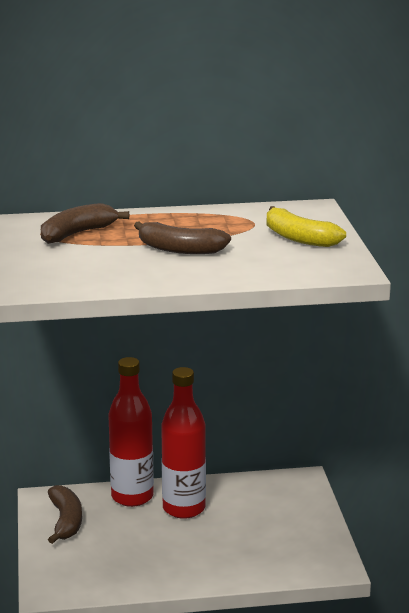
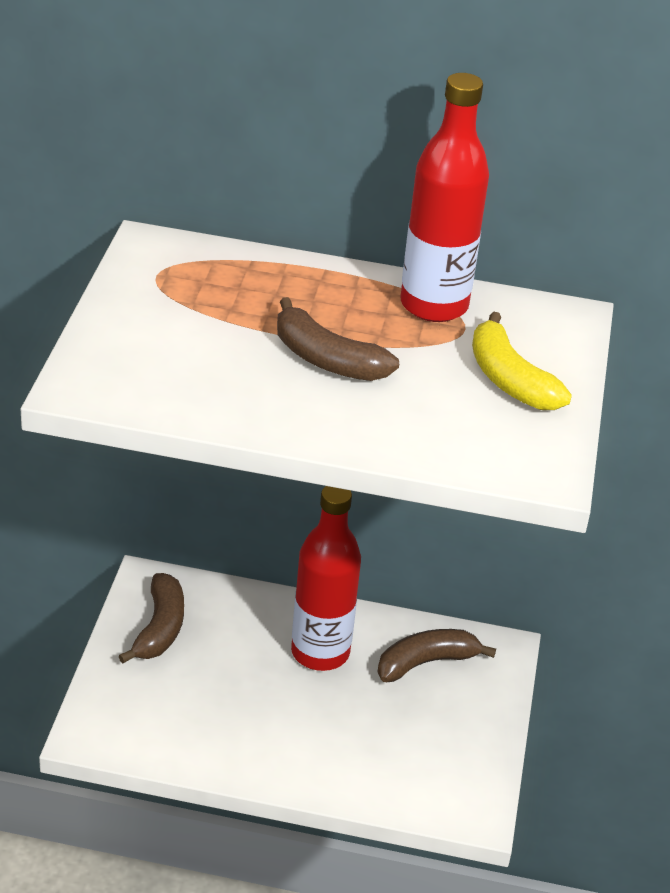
camera: 15 degrees right, 15 degrees up
brown banana [41,203,129,244] -> brown banana moved to [377,629,496,682]
red bottle [108,357,154,507] -> red bottle moved to [400,73,489,322]

